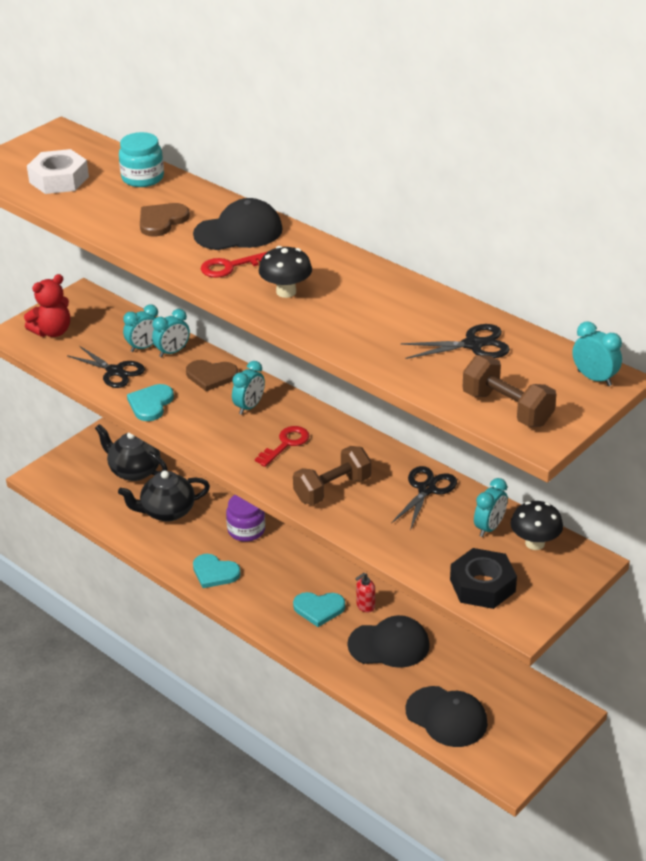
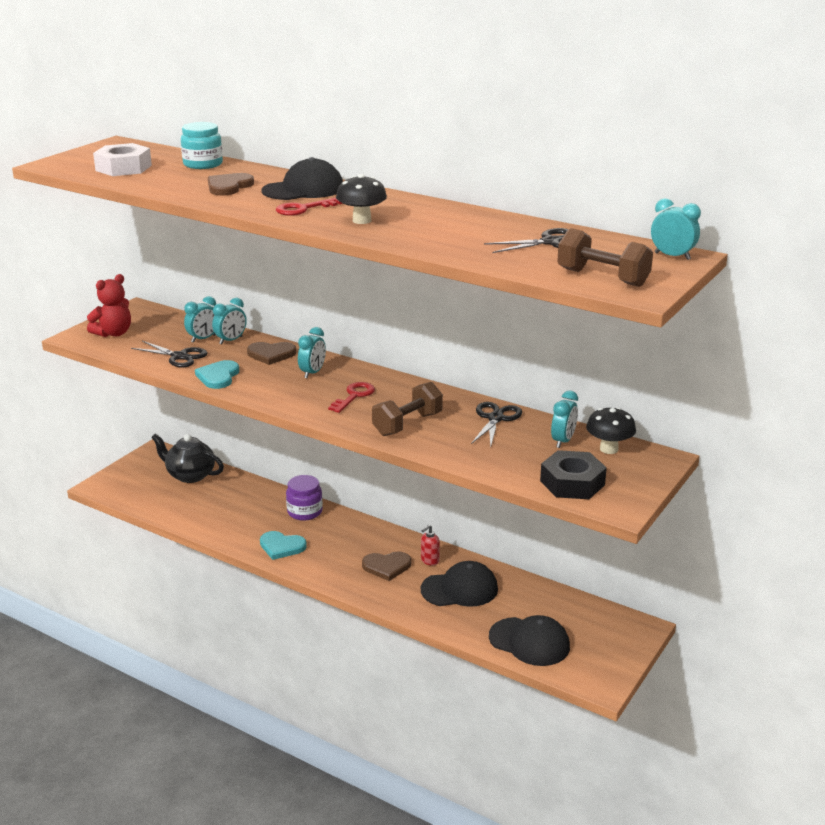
camera: 10 degrees left, 10 degrees down
black teapot [118,471,210,522] -> none
turquoise heart [293,592,345,627] -> brown heart [362,551,411,581]

